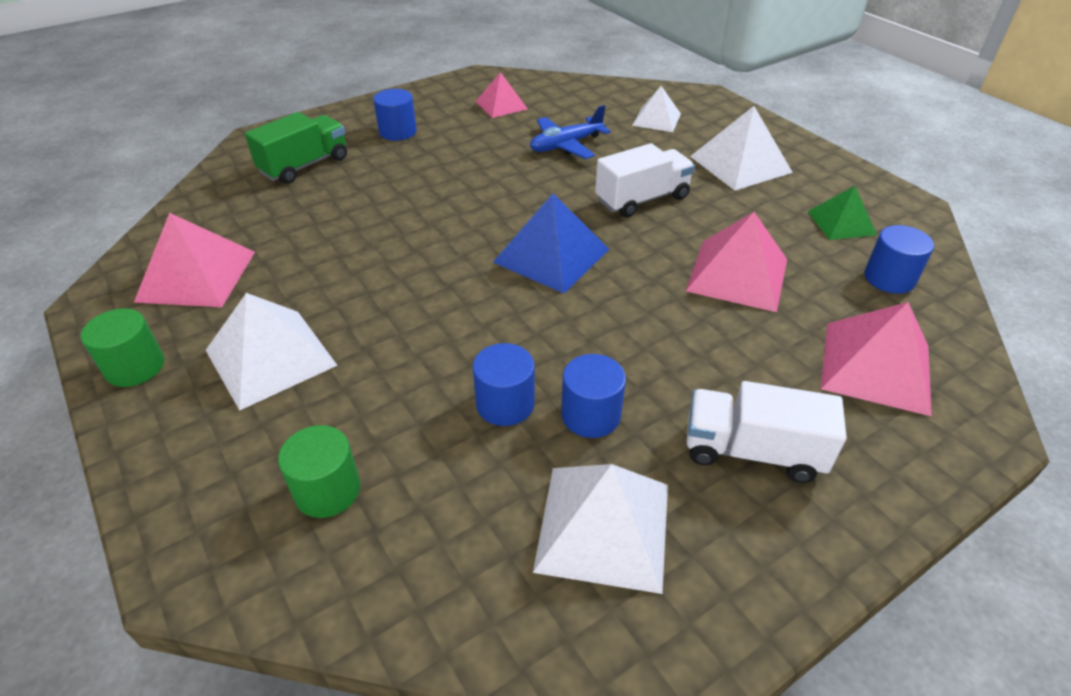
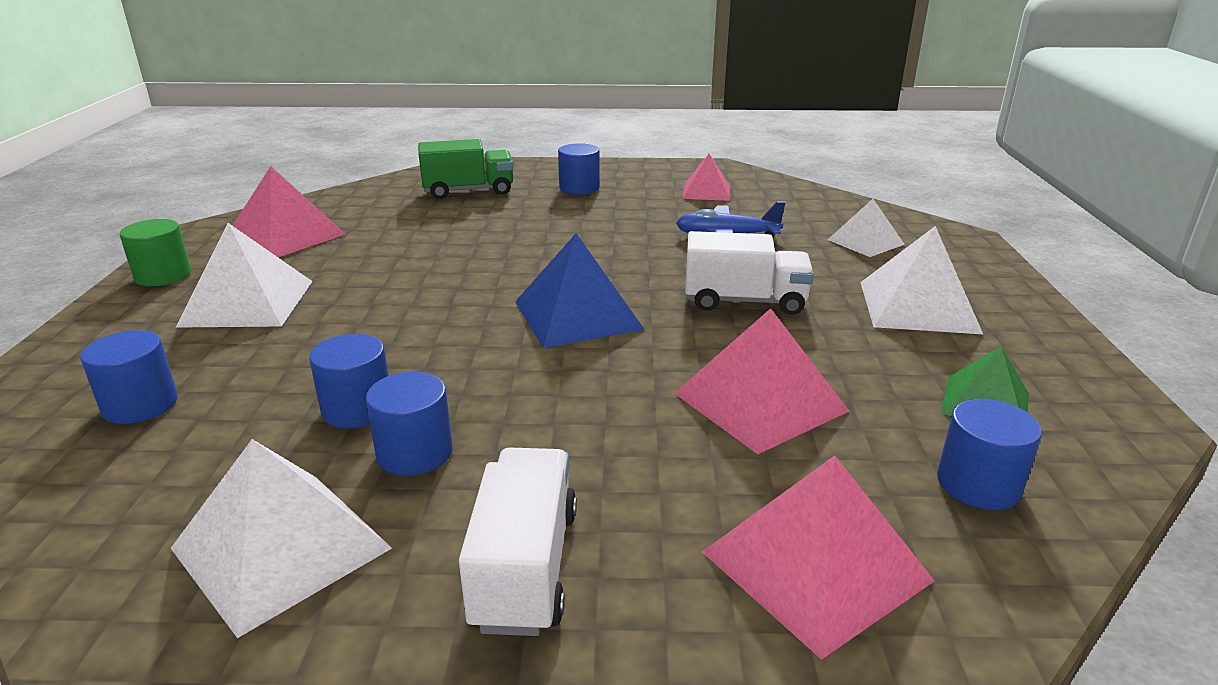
camera: 35 degrees right, 15 degrees down
green cylinder [278,425,360,518] -> blue cylinder [80,330,178,424]
white truck [686,381,847,483] -> white truck turned 45 degrees clockwise [459,447,577,636]

